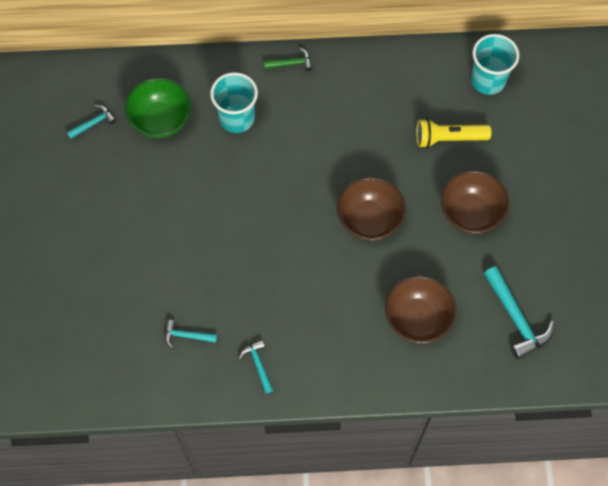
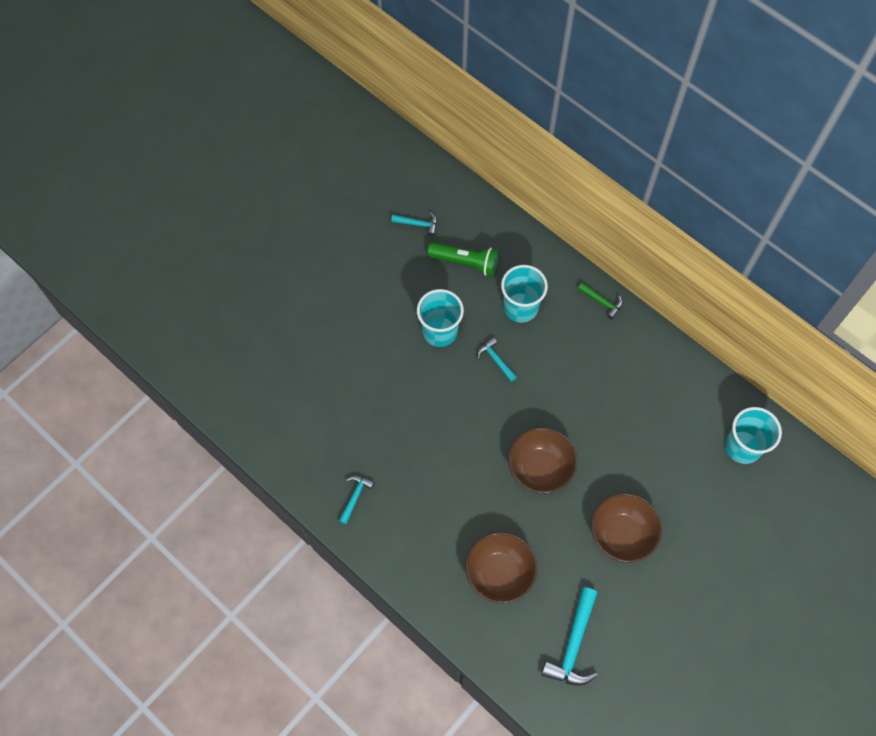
camera: 45 degrees right, 0 degrees up
green bowl [125,78,191,138] -> green flashlight [427,242,499,276]
turquoise hammer [165,320,217,349] -> turquoise hammer moved to [477,338,517,382]
yellow flashlight [416,118,491,148] -> none
none -> turquoise cup [417,289,464,347]

